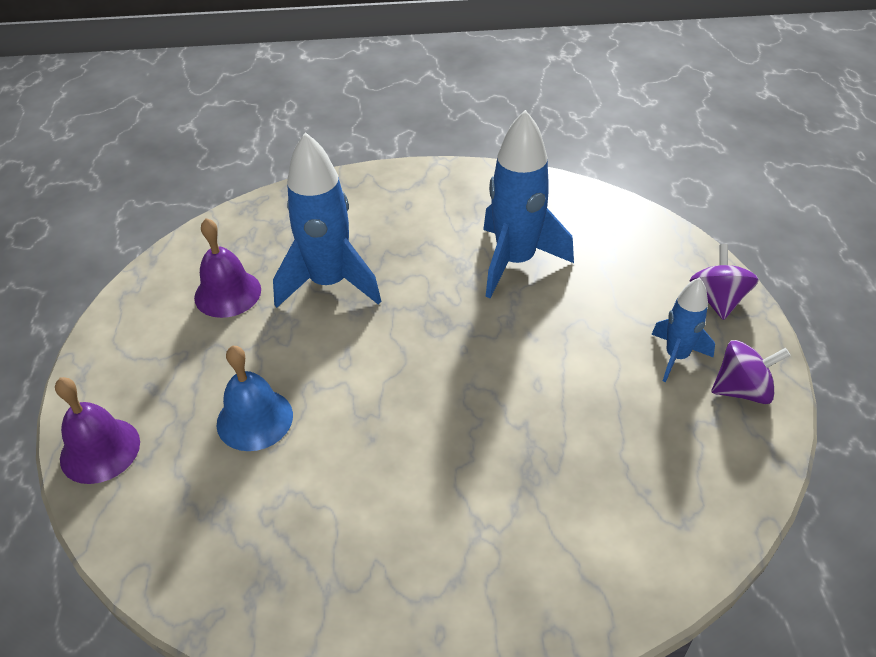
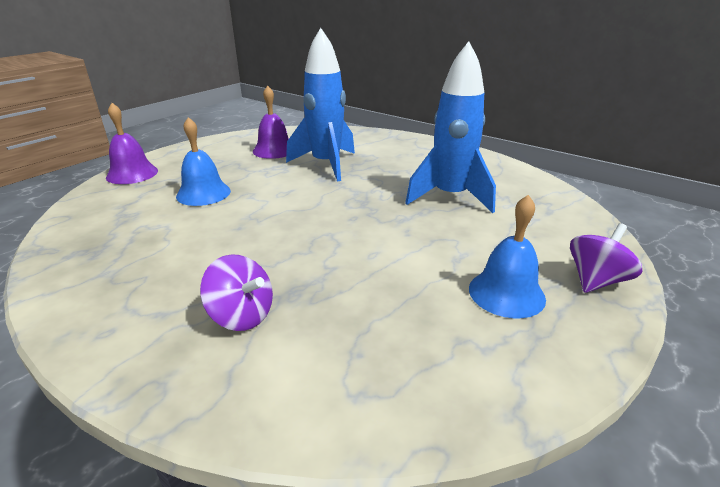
camera: 40 degrees right, 15 degrees down
blue rocket [651,277,715,382] -> blue bell [469,195,546,318]
purple spinning top [712,340,790,404] -> purple spinning top moved to [200,254,273,331]

